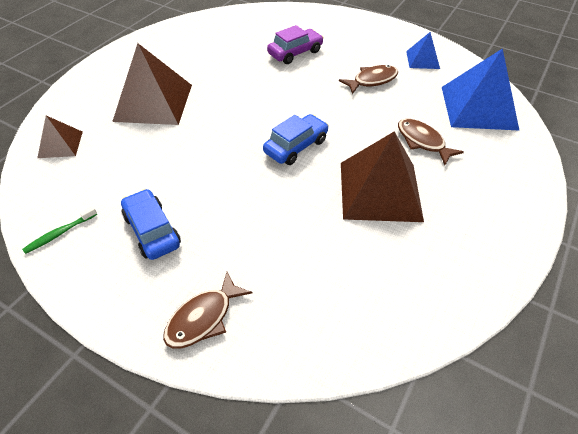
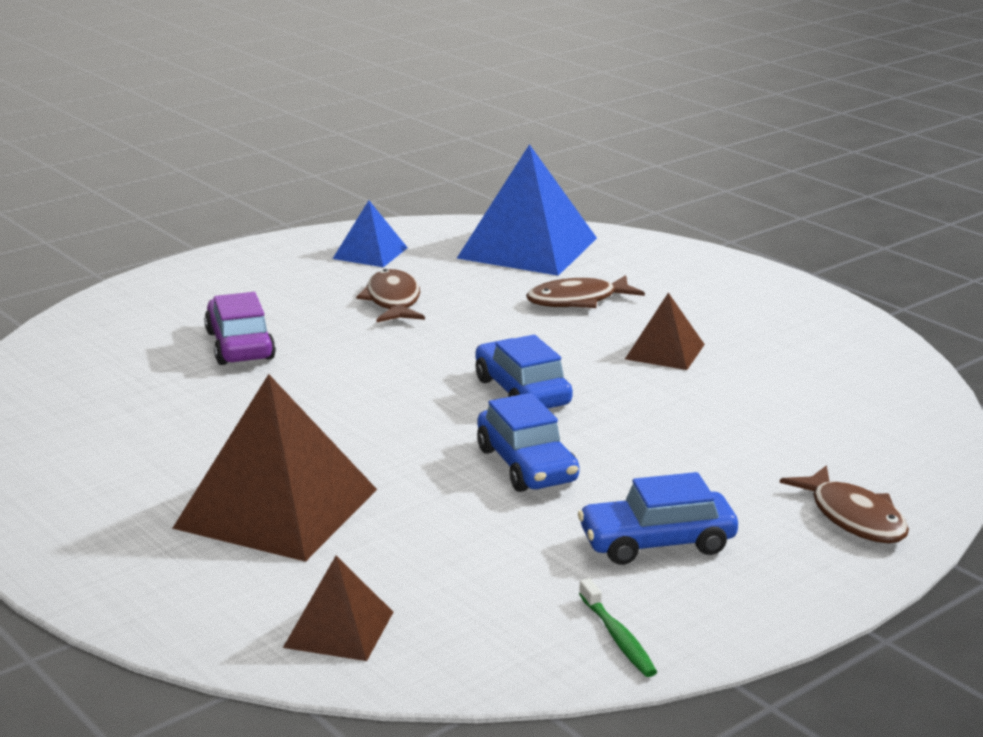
camera: 70 degrees left, 25 degrees down
brown pyramid [341,131,424,222] -> brown pyramid [625,293,705,370], size x0.52
none -> blue car [477,393,579,492]

